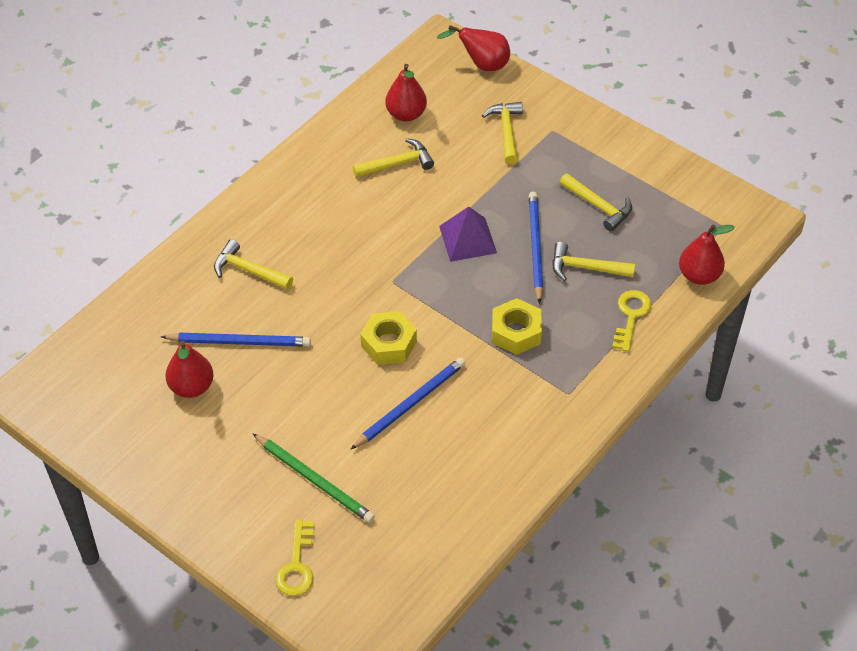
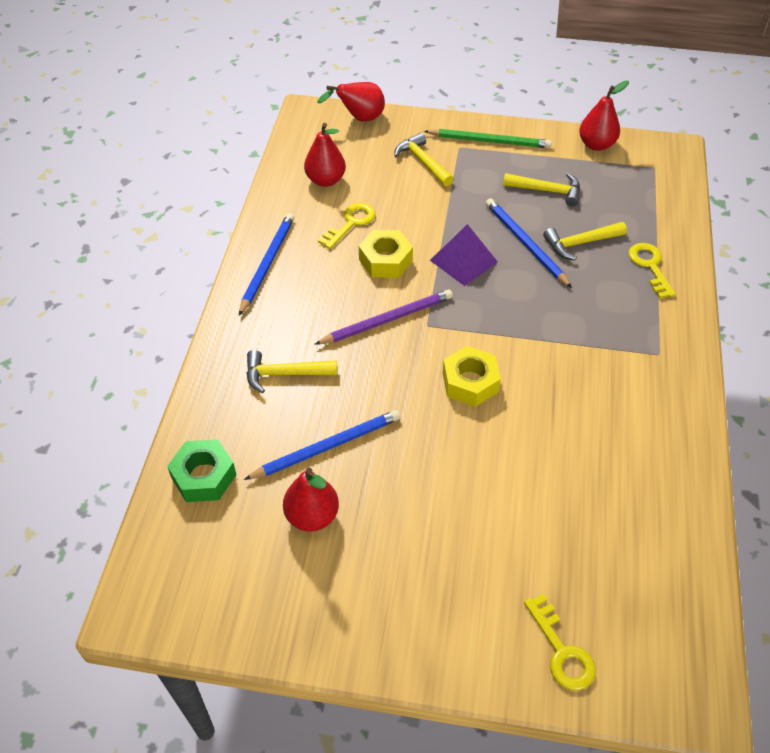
camera: 30 degrees left, 0 degrees up
green pencil [253,434,375,523] -> green pencil moved to [424,129,552,148]
blue pencil [350,357,465,450] -> blue pencil moved to [239,213,294,316]
yellow hammer [353,138,434,178] -> yellow key [318,203,376,249]
yellow nut [492,298,542,355] -> yellow nut moved to [359,230,413,278]
red pear [679,224,735,285] -> red pear moved to [579,81,629,151]
none -> green nut [167,439,236,502]
none -> purple pencil [314,290,453,345]

